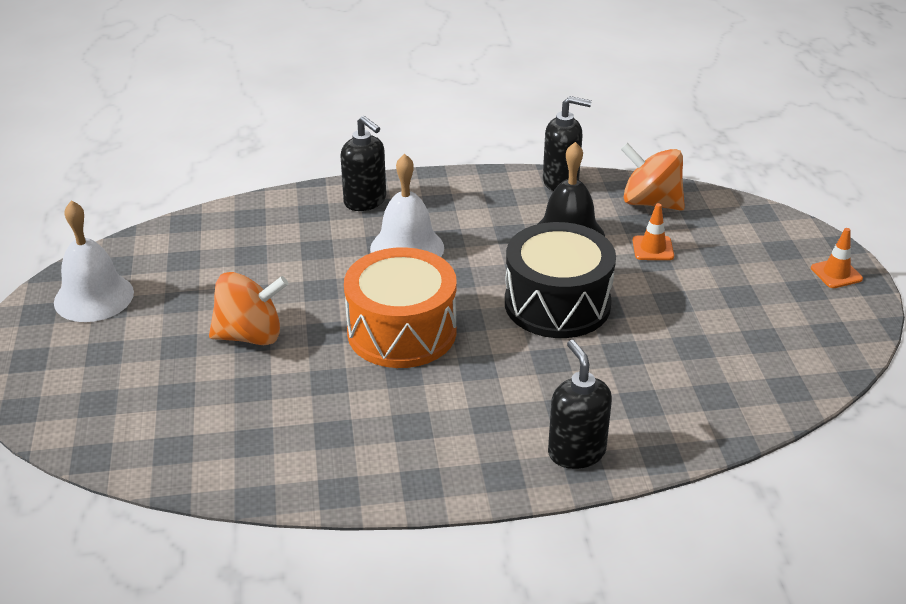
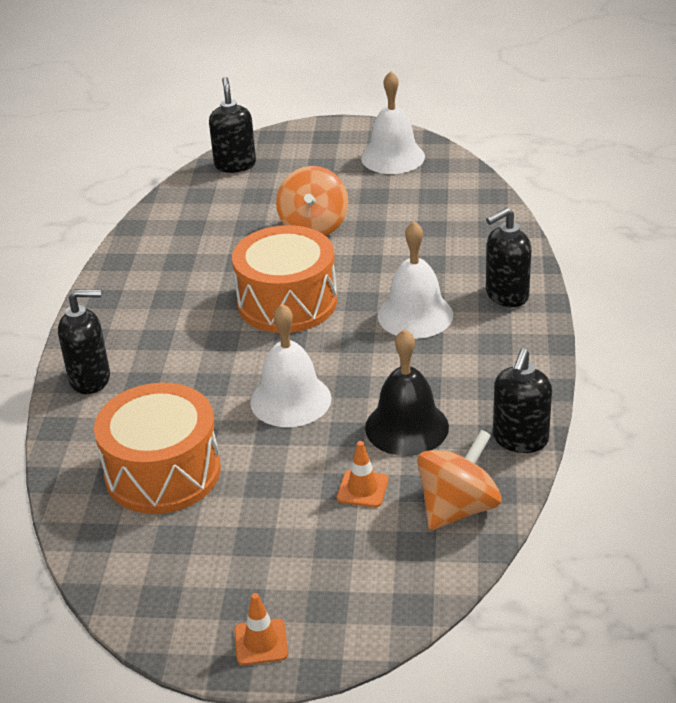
camera: 105 degrees right, 0 degrees up
black drum [505,222,616,338] -> white bell [250,304,331,427]
none -> orange drum [94,383,221,514]
none -> black soap dispenser [209,77,256,173]

